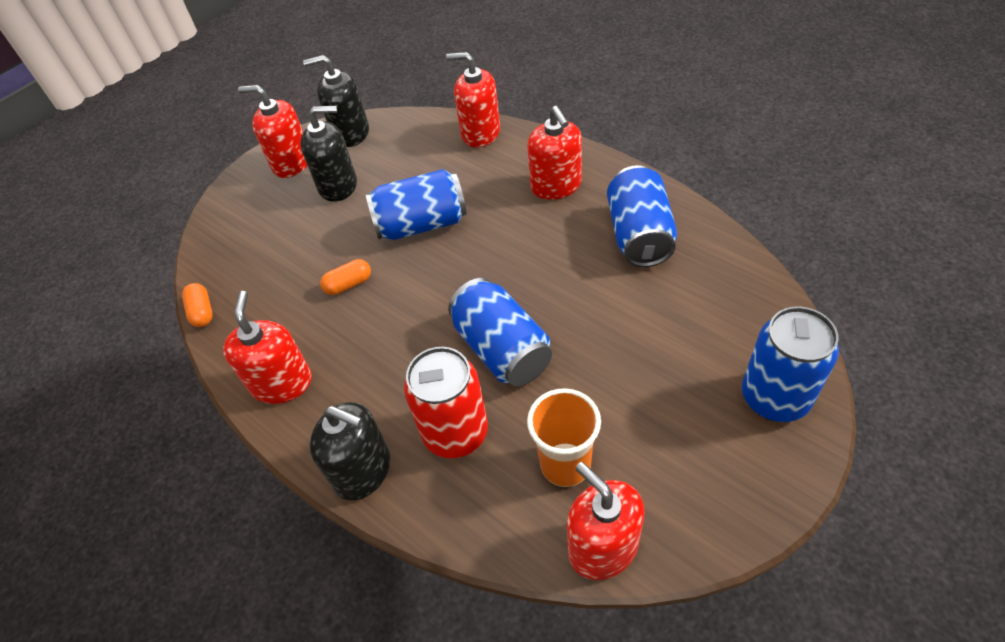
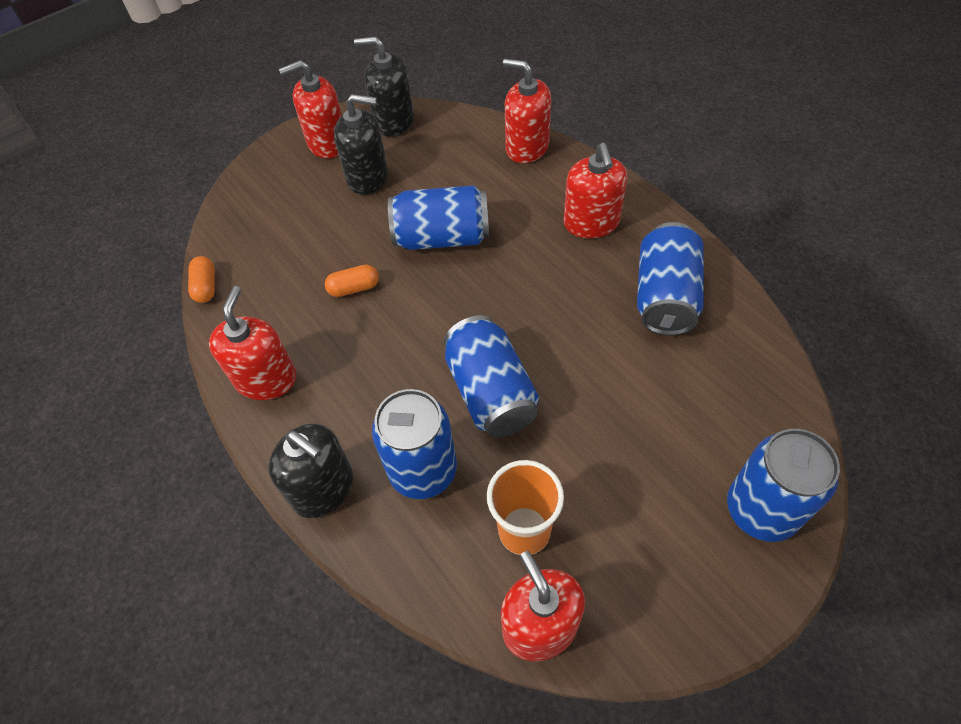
camera: 10 degrees right, 5 degrees up
red soap dispenser [238,85,307,178] -> red soap dispenser turned 45 degrees counterclockwise [279,60,342,158]
red can [404,347,488,458] -> blue can [372,389,457,499]

